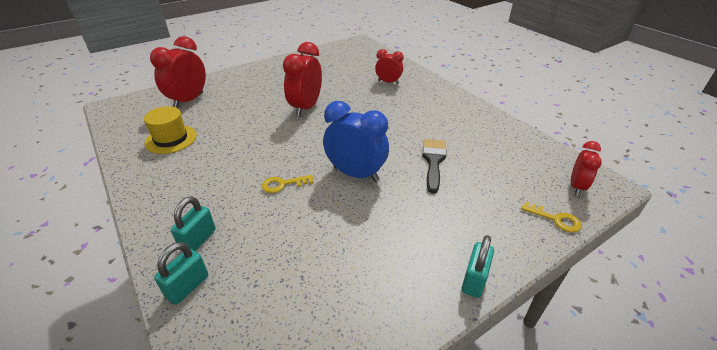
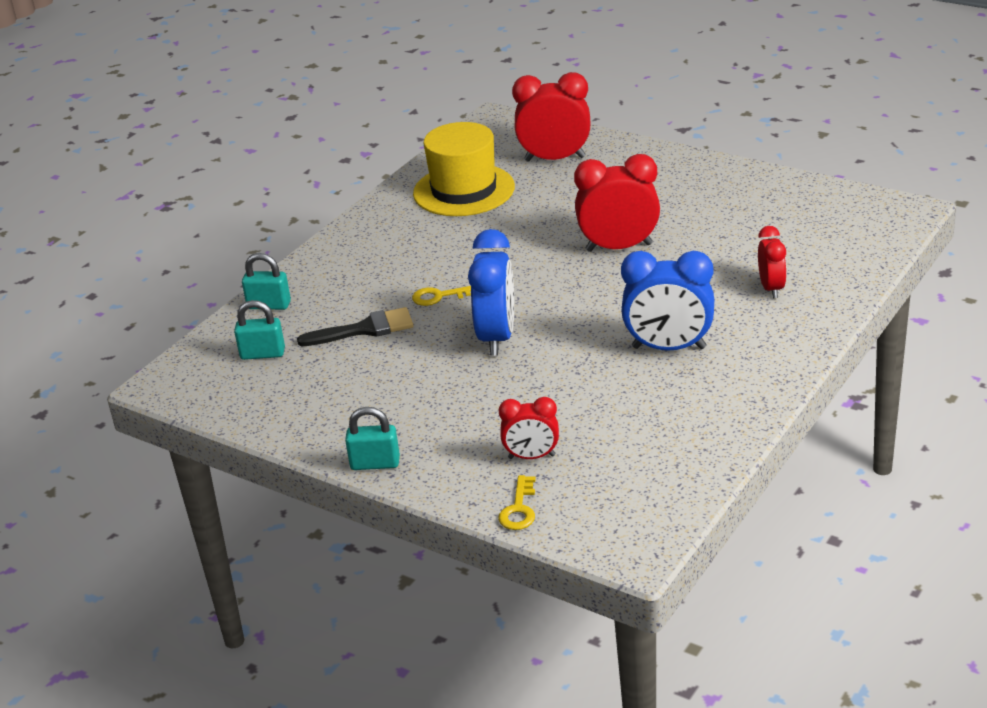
camera: 70 degrees right, 5 degrees down
yellow hat [144,106,197,154] -> yellow hat [413,122,515,216], size x1.52
turquoise padlock [171,196,216,251] -> turquoise padlock moved to [234,300,285,360]
yellow key [262,175,313,193] -> yellow key turned 60 degrees counterclockwise [412,286,471,306]
black brush [422,139,446,194] -> black brush moved to [297,307,414,346]
red clock [571,141,602,196] -> red clock moved to [499,397,559,459]
none -> blue clock [621,251,714,350]

